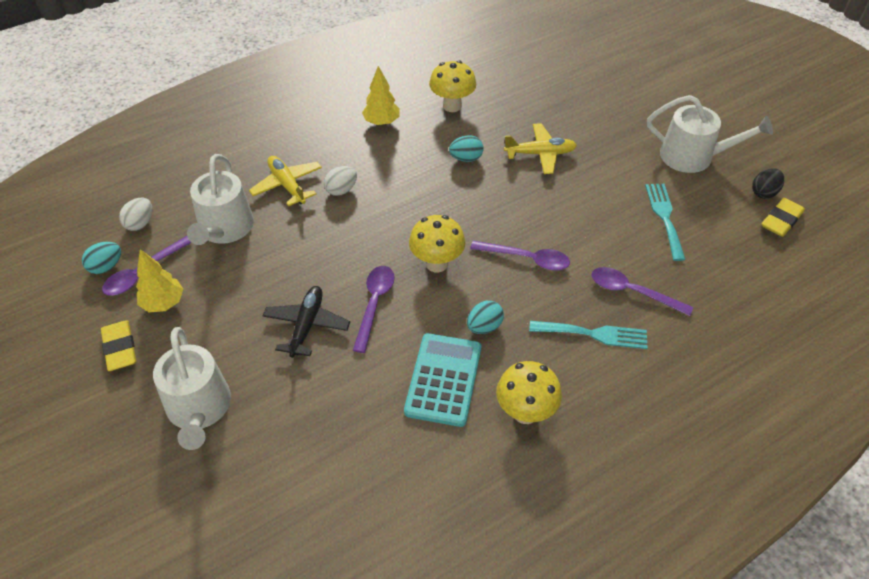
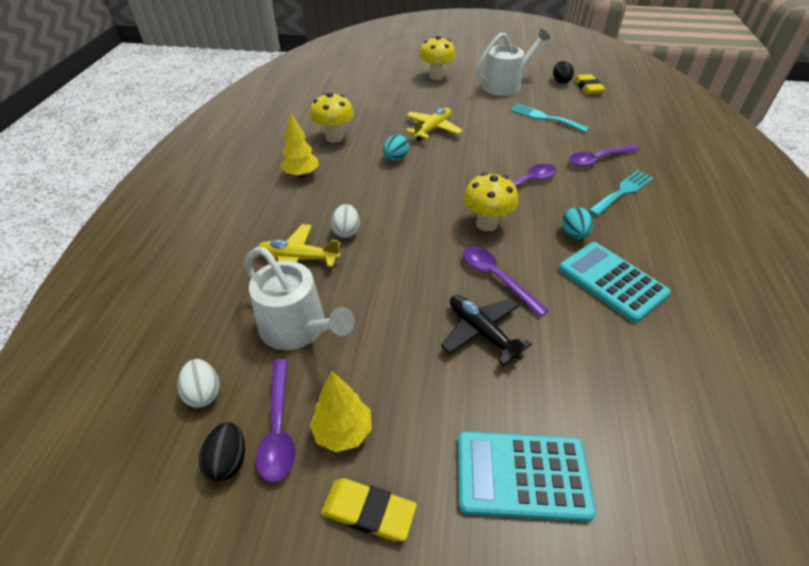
camera: 50 degrees left, 5 degrees down
turquoise egg [82,242,121,274] -> black egg [199,422,245,481]
white watering can [153,327,231,450] -> turquoise calculator [458,431,596,522]
yellow mushroom [496,361,562,424] -> yellow mushroom moved to [419,36,456,80]

